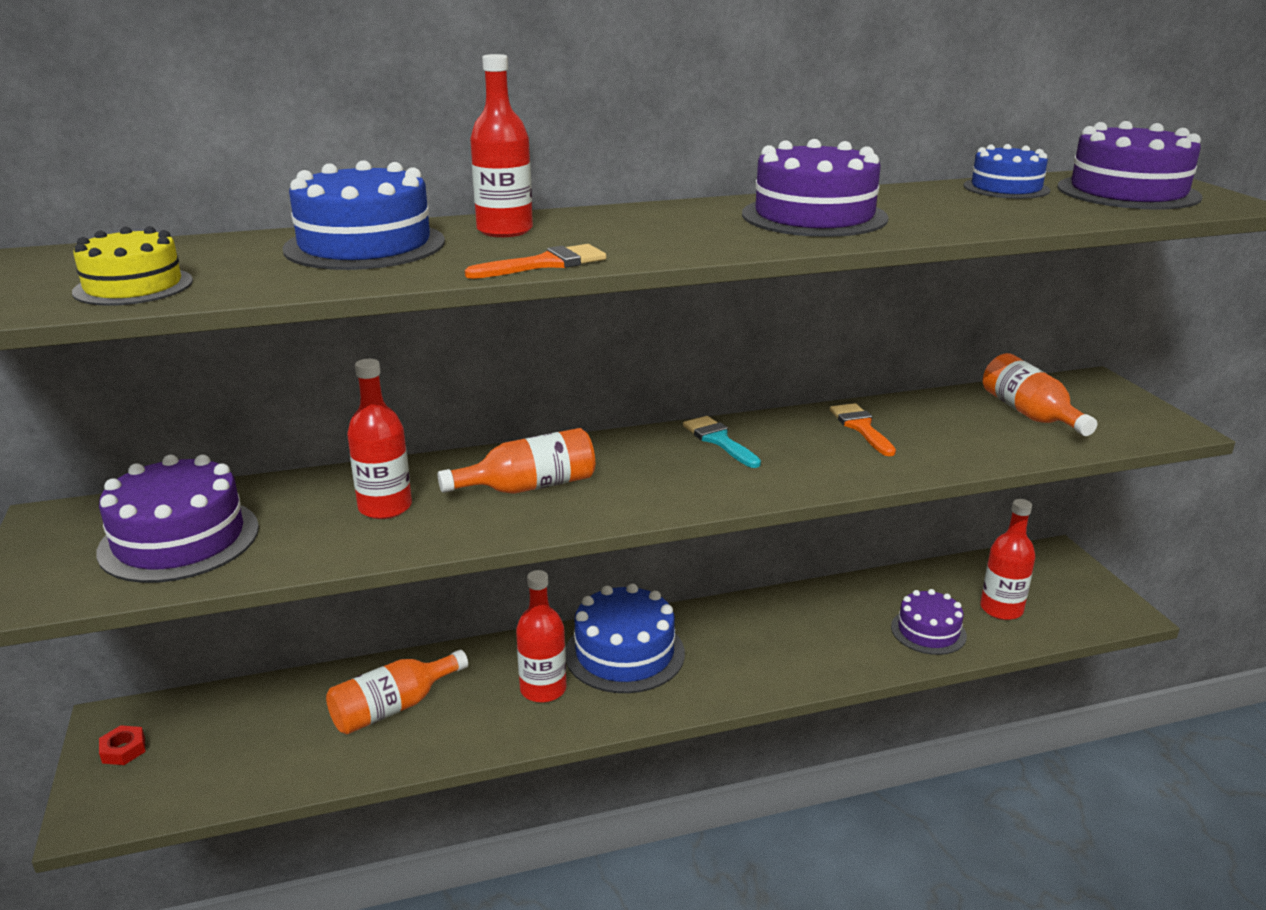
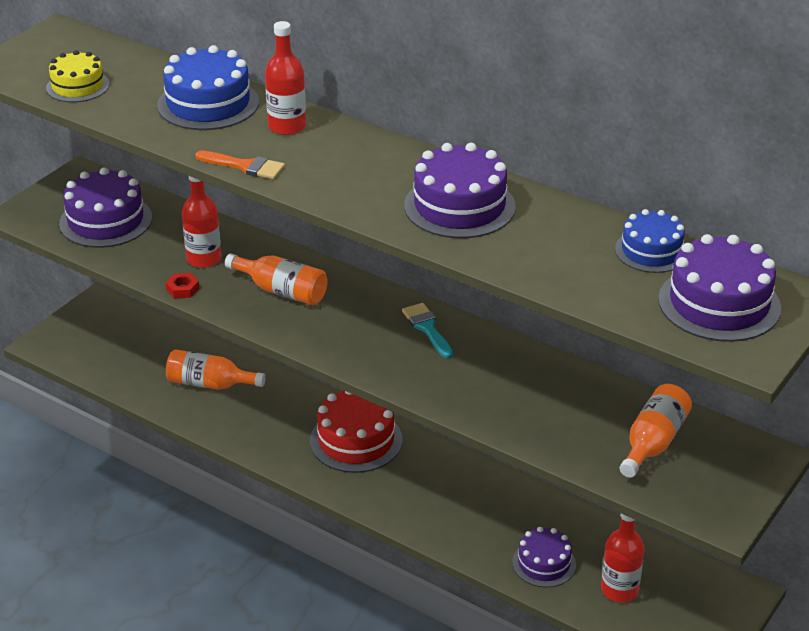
camera: 50 degrees right, 10 degrees up
red nut [99,725,146,765] -> red nut moved to [166,273,199,298]
red bottle [516,570,566,703] -> none
blue cake [566,584,685,693] -> red cake [310,390,403,473]
turquoise brush [683,416,761,468] -> turquoise brush turned 45 degrees counterclockwise [402,303,453,358]
orange brush [830,403,896,456] -> none

